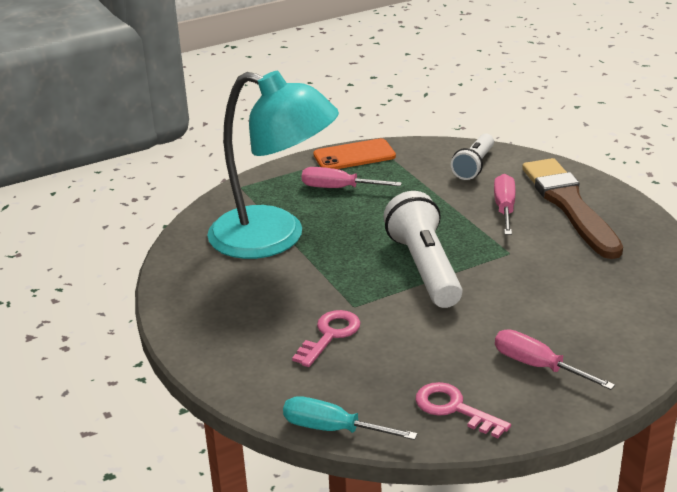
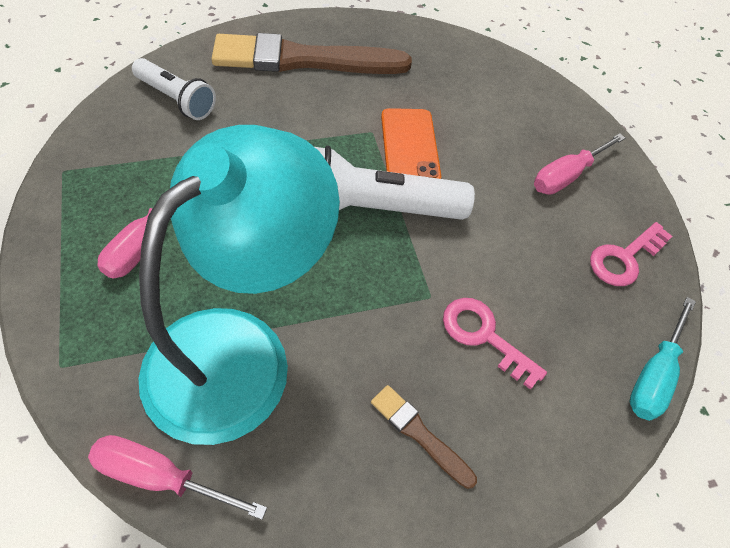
camera: 85 degrees left, 25 degrees up
orange phone [313,138,396,169] -> orange phone moved to [381,108,441,179]
pink screwdriver [494,174,515,235] -> pink screwdriver moved to [88,435,267,520]
none -> brown brush [371,385,477,489]

